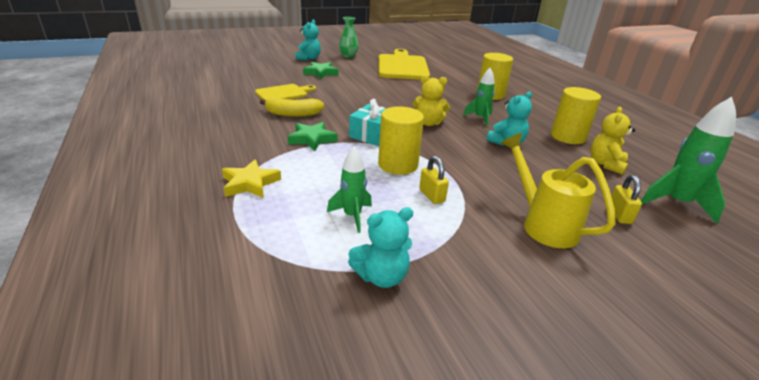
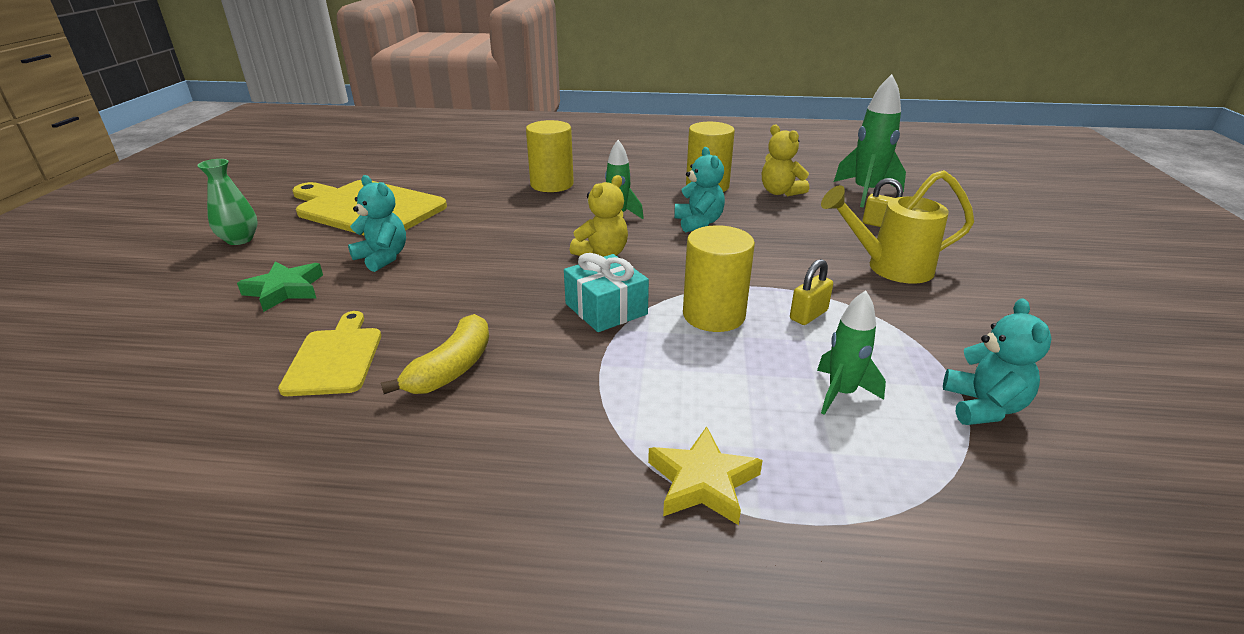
camera: 60 degrees left, 0 degrees up
green star [288,122,338,151] -> none
turquoise teddy bear [295,19,321,60] -> turquoise teddy bear moved to [348,175,406,272]
yellow padlock [419,156,449,204] -> yellow padlock turned 45 degrees counterclockwise [790,259,833,325]

